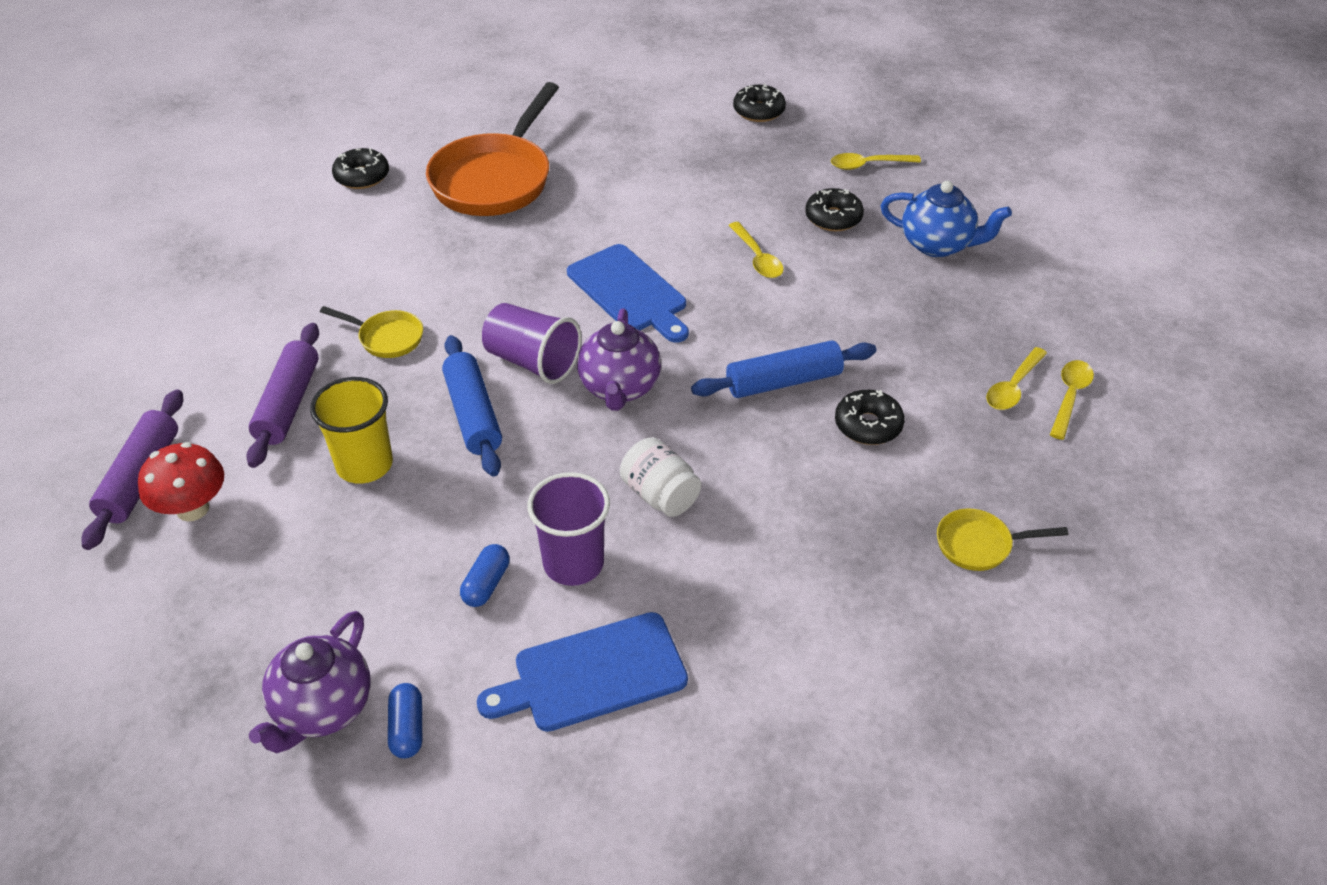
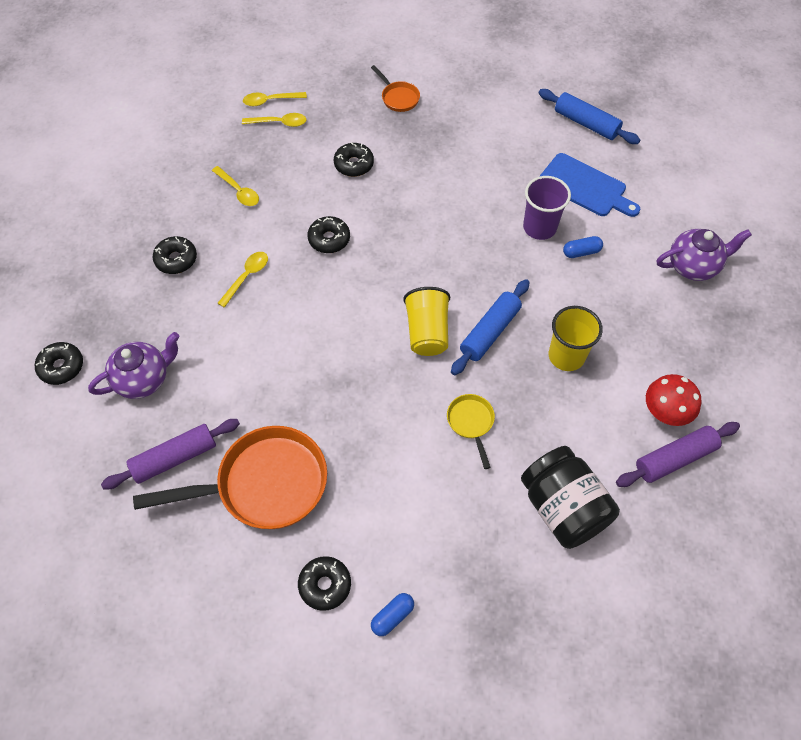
camera: 125 degrees left, 15 degrees up
purple rolling pin [246,323,319,468] -> purple rolling pin moved to [101,419,240,489]
blue capsule [388,683,422,759] -> blue capsule moved to [371,593,414,636]
purple cup [482,303,581,384] -> yellow cup [403,287,450,356]
blue cutting board [567,244,689,343] -> none
purple teapot [577,308,661,411] -> purple teapot moved to [88,332,179,399]
white jar [620,437,701,517] -> none
blue rolling pin [691,340,876,398] -> blue rolling pin moved to [539,89,640,144]
yellow spoon [831,153,921,170] -> yellow spoon moved to [212,166,259,206]
blue teapot [881,181,1012,257] -> none
yellow pan [937,509,1068,571] -> orange pan [371,65,420,112]
none -> black donut [307,216,350,253]
none -> black jar [521,446,620,549]

